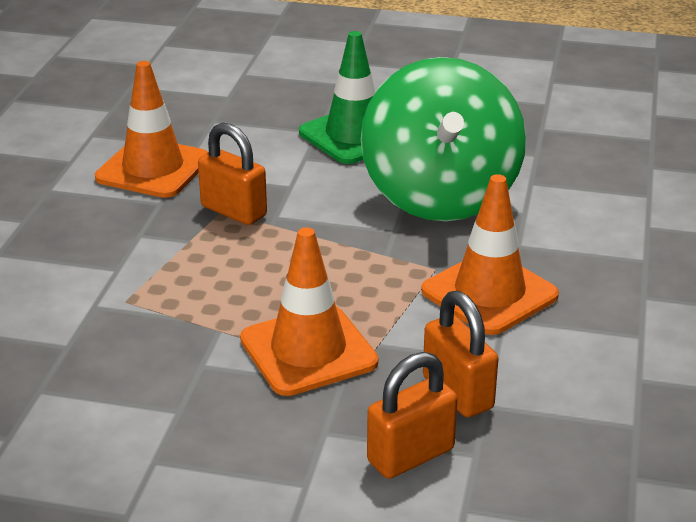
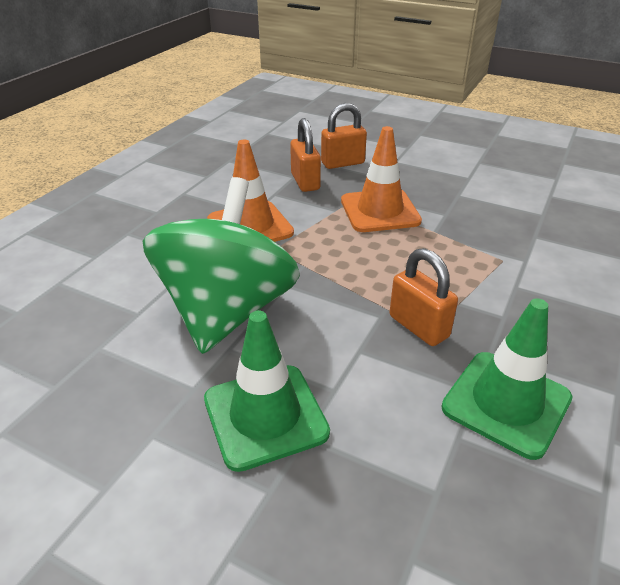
camera: 165 degrees left, 5 degrees up
orange traffic cone [95,61,208,198] -> green traffic cone [442,298,572,460]

